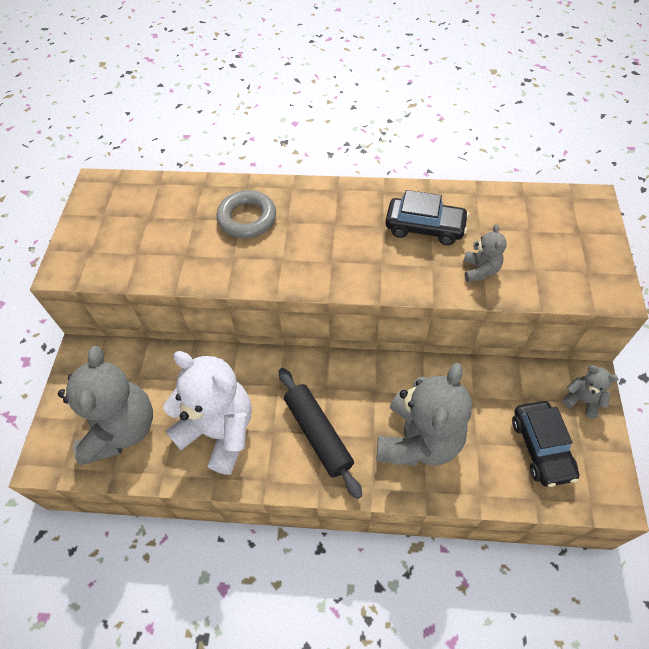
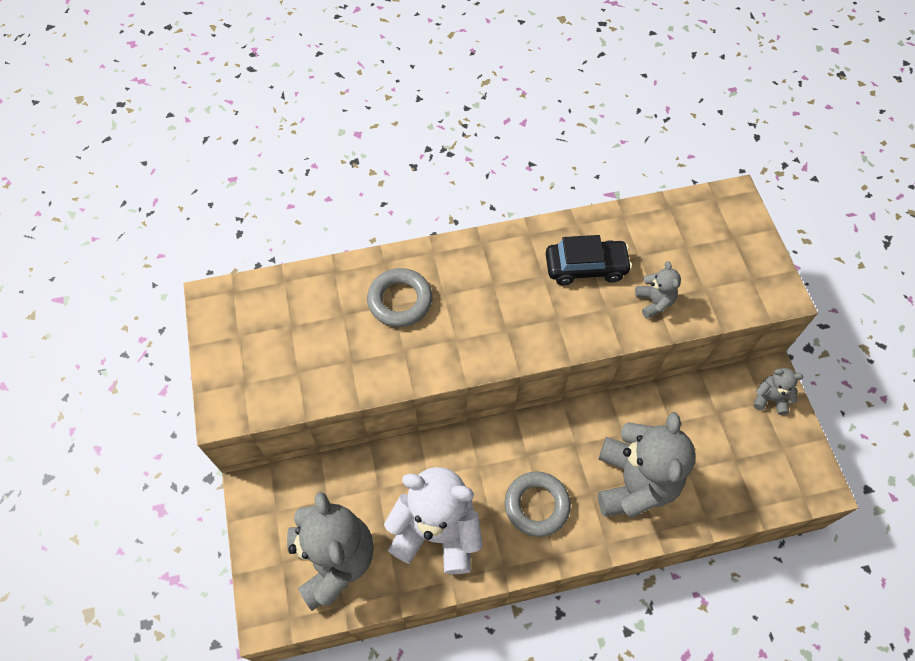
camera: 20 degrees left, 5 degrees up
black rolling pin [279,368,362,499] -> grey ring [505,471,571,537]
black car [512,401,579,487] -> none

